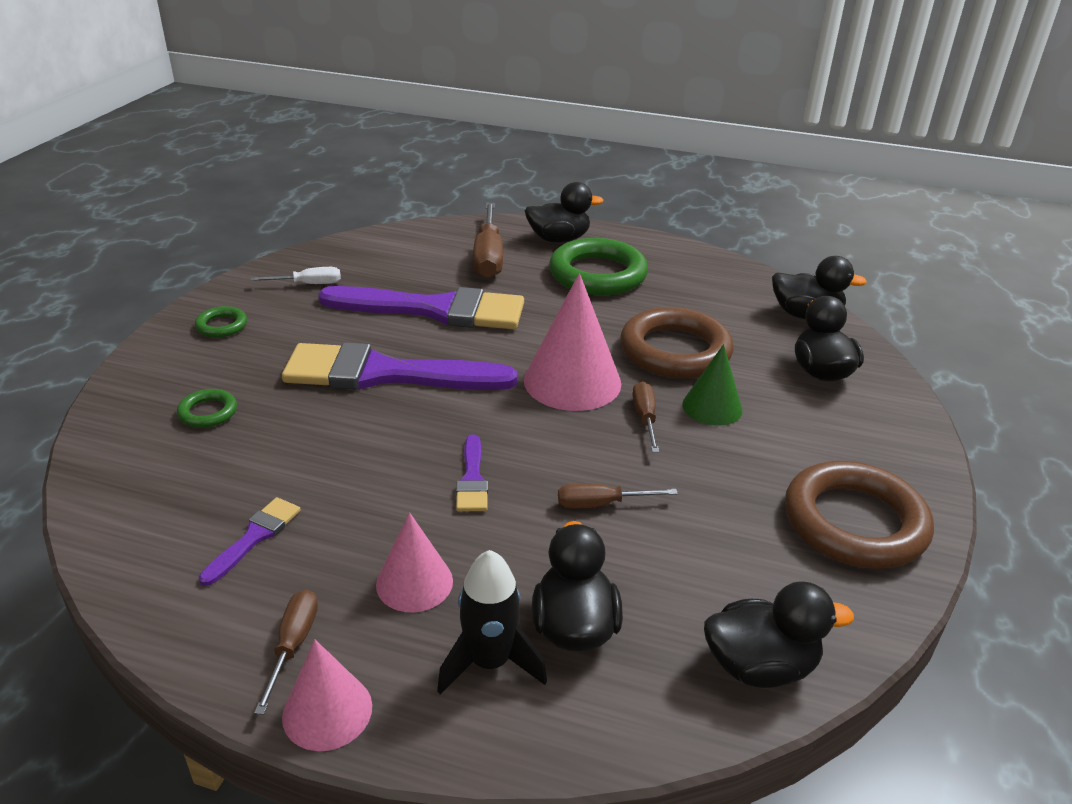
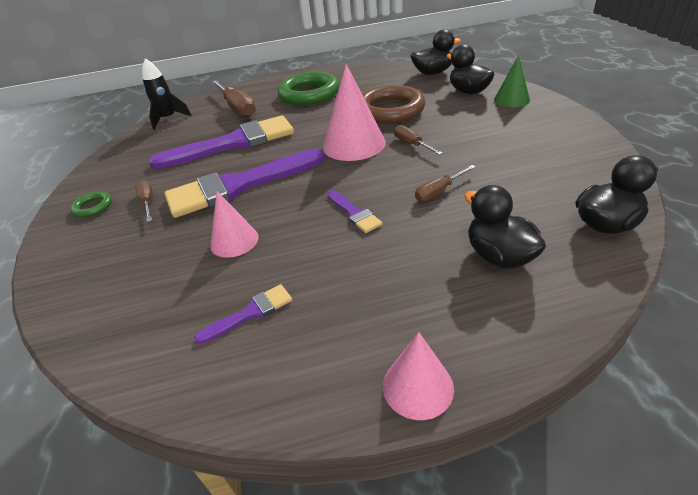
camera: 25 degrees left, 5 degrees up
green ring [177,389,237,428] -> none
purple brush [199,497,301,586] -> purple brush turned 60 degrees clockwise [194,284,292,344]
white screwdriver [251,267,341,284] -> none
brown screwdriver [254,590,318,715] -> brown screwdriver moved to [135,180,153,222]
pink cone [376,512,453,612] -> pink cone moved to [210,191,259,258]
black rocket [437,550,547,695] -> black rocket moved to [142,58,192,130]
black duck [525,182,604,243] -> none
green cone [682,344,743,426] -> green cone moved to [494,55,530,107]
brown ring [785,461,934,569] -> none

